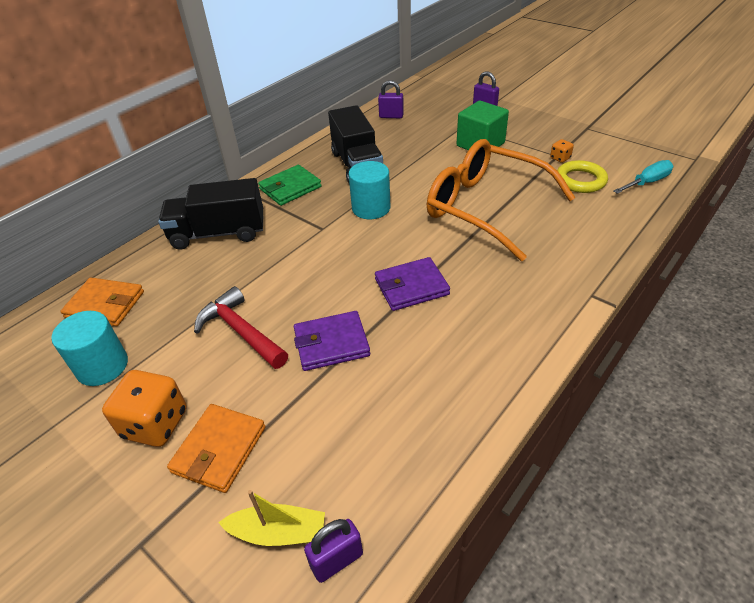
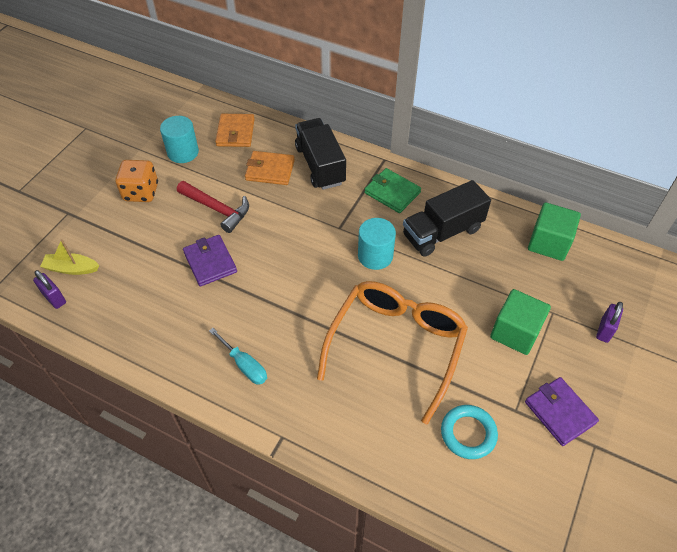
camera: 75 degrees right, 10 degrees up
orange wallet [167,404,266,493] -> orange wallet moved to [245,151,295,185]
red hammer [194,286,288,369] -> red hammer turned 90 degrees clockwise [177,181,249,233]
yellow boat [218,490,325,546] -> yellow boat turned 105 degrees clockwise [40,239,99,275]
purple wallet [375,257,450,311] -> purple wallet moved to [525,377,599,446]
purple padlock [378,80,404,118] -> green cube [528,202,581,261]
orange dice [550,139,574,163] -> none
yellow ring [557,160,608,193] -> turquoise ring [441,405,498,459]
turquoise screwdriver [613,160,673,194] -> turquoise screwdriver moved to [209,328,267,385]

